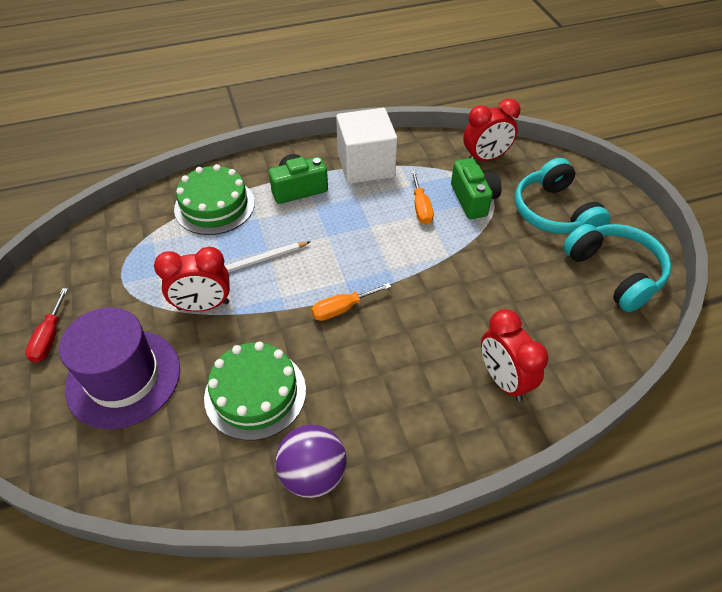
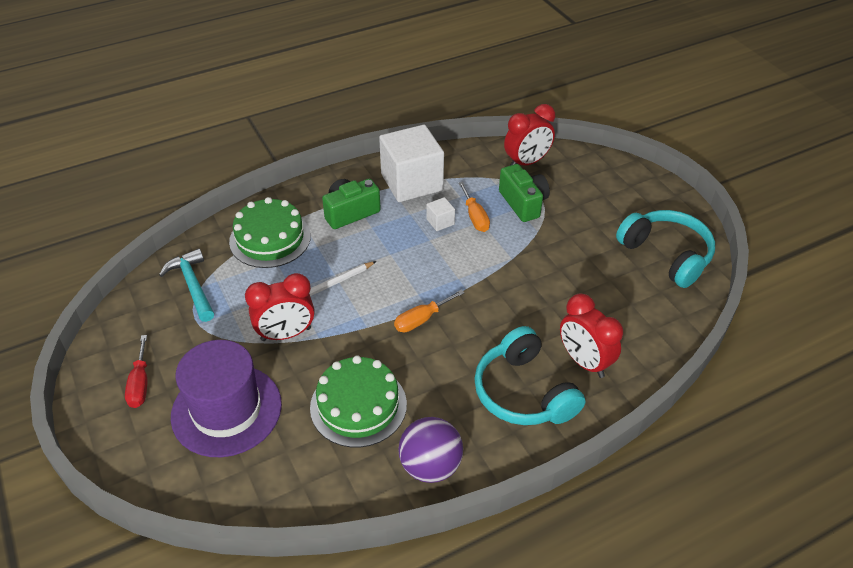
camera: 10 degrees left, 5 degrees down
turquoise headphones [515,158,610,234] -> turquoise headphones moved to [474,326,586,425]
none -> turquoise hammer [159,248,214,322]
none -> white cube [426,197,455,231]

